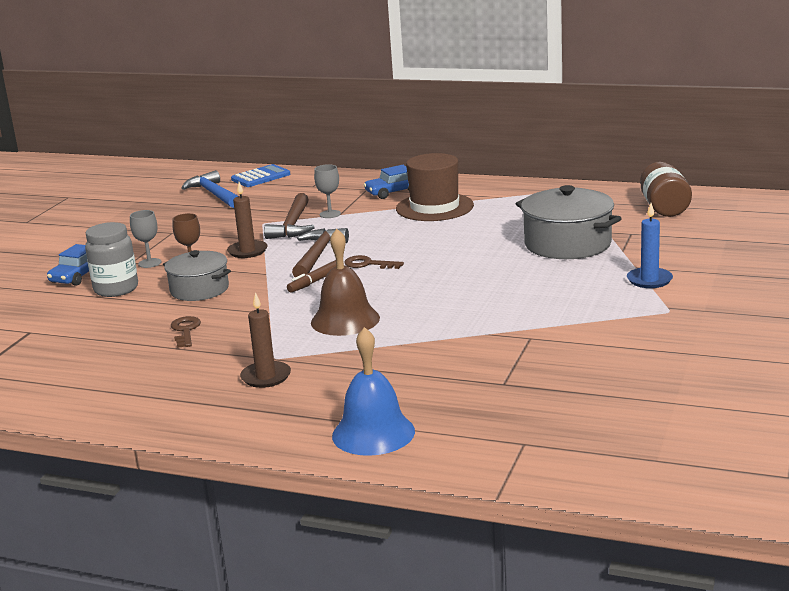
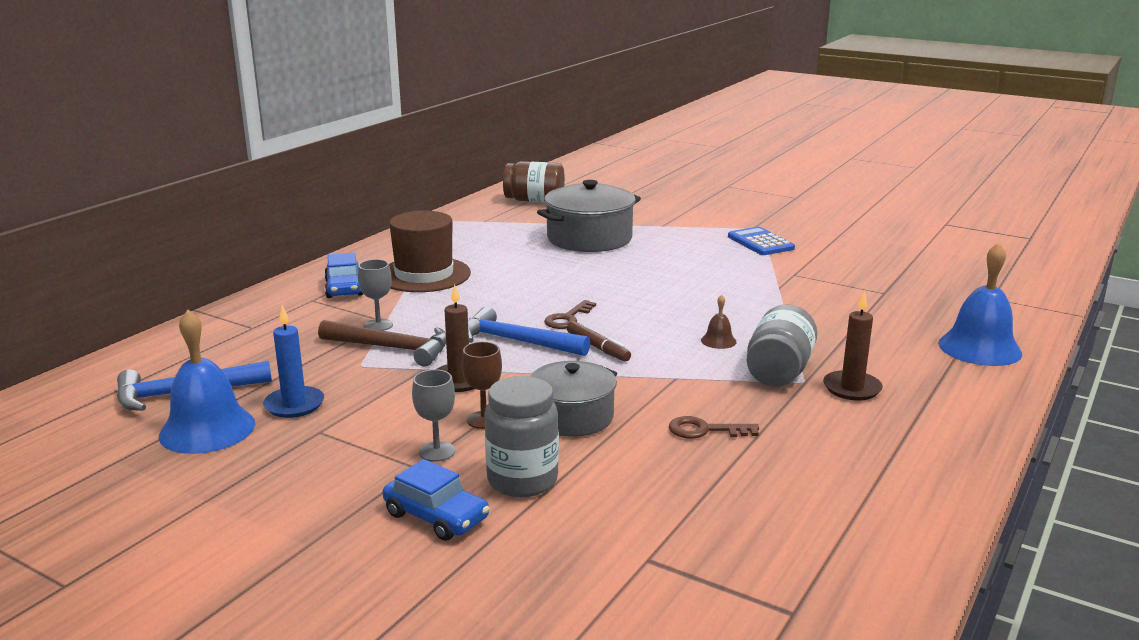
camera: 80 degrees left, 0 degrees up
blue calculator [231,164,290,187] -> blue calculator moved to [728,227,795,255]
brown hammer [292,228,349,277] -> blue hammer [468,306,590,356]
brown bell [311,229,380,336] -> brown bell [701,295,737,349], size x0.46
blue candle [627,203,673,288] -> blue candle moved to [263,305,324,418]
none -> blue bell [159,310,255,454]
none -> grey jar [746,304,817,387]

